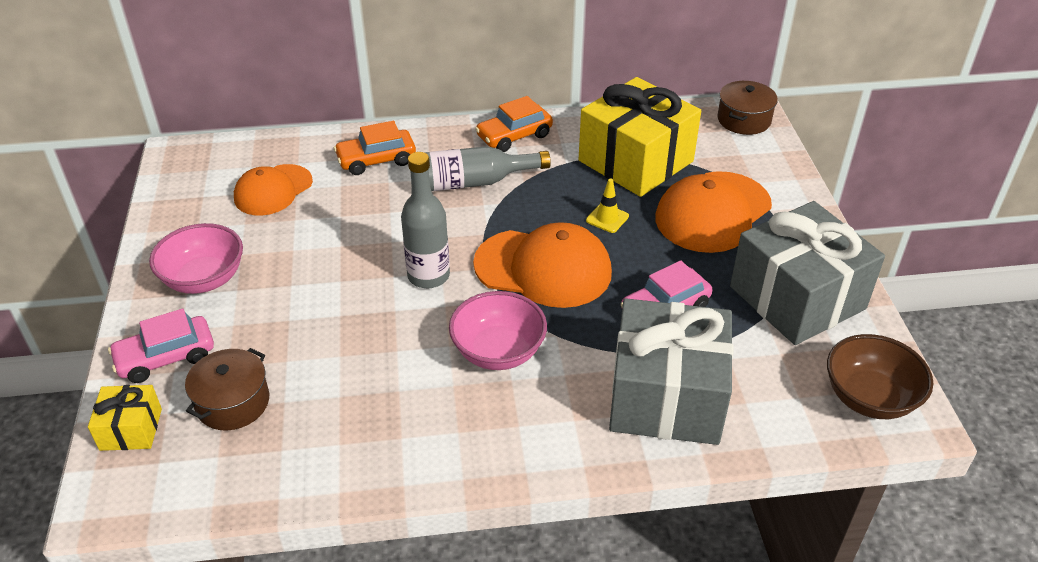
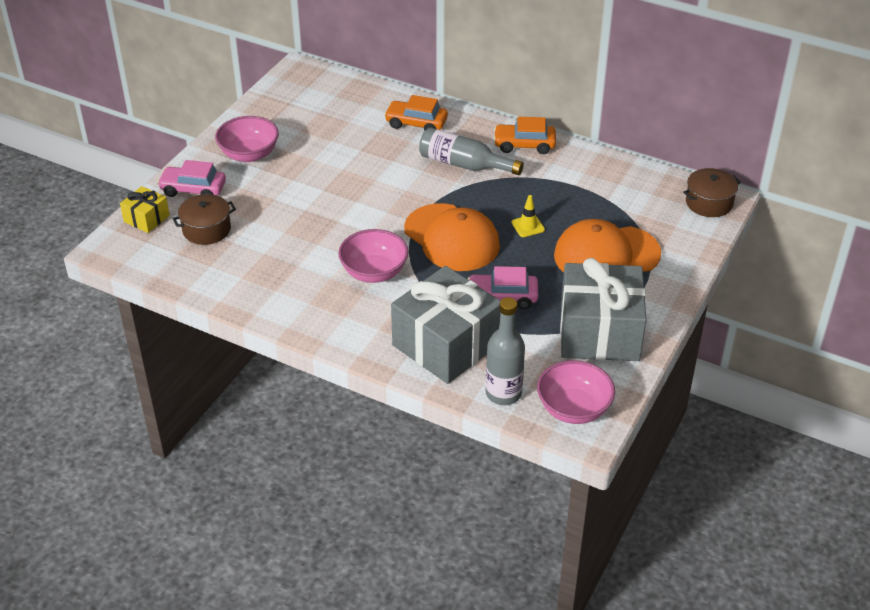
camera: 35 degrees right, 0 degrees up
orange cap [234,164,313,216] -> none
grey bottle [401,152,450,288] -> grey bottle moved to [486,297,525,405]
yellow gift [579,77,701,197] -> none
brown bowl [827,334,933,419] -> pink bowl [537,360,615,424]

